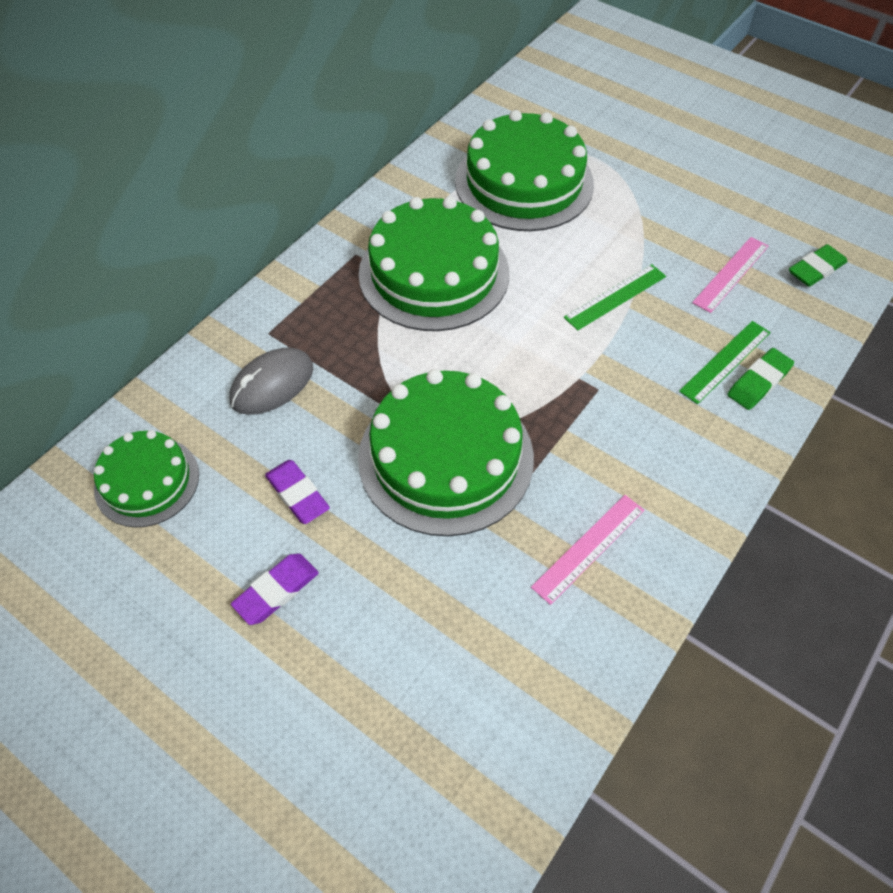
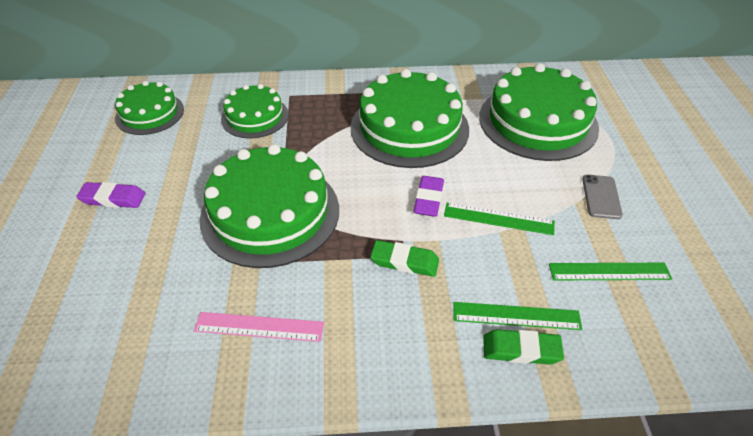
camera: 50 degrees right, 10 degrees down
grey mouse [229,347,313,415] -> green cake [221,84,289,138]
purple eraser [265,460,330,524] -> purple eraser moved to [414,176,444,217]
pink ruler [692,237,769,313] -> green ruler [549,263,672,280]
green eraser [789,244,847,287] -> green eraser moved to [370,240,439,277]
none -> grey phone [582,175,623,219]

